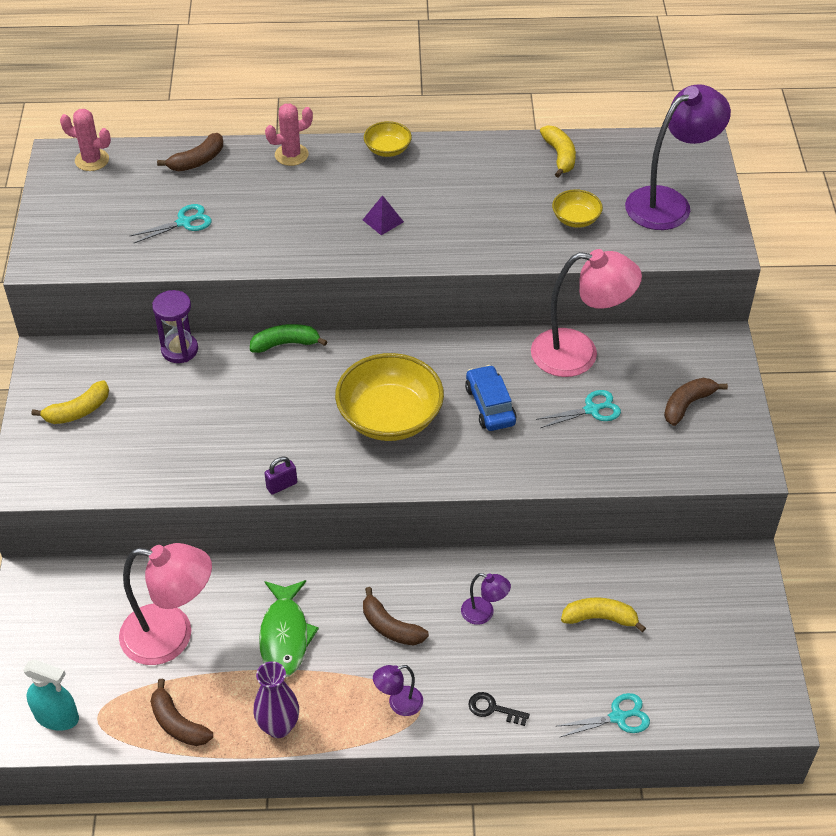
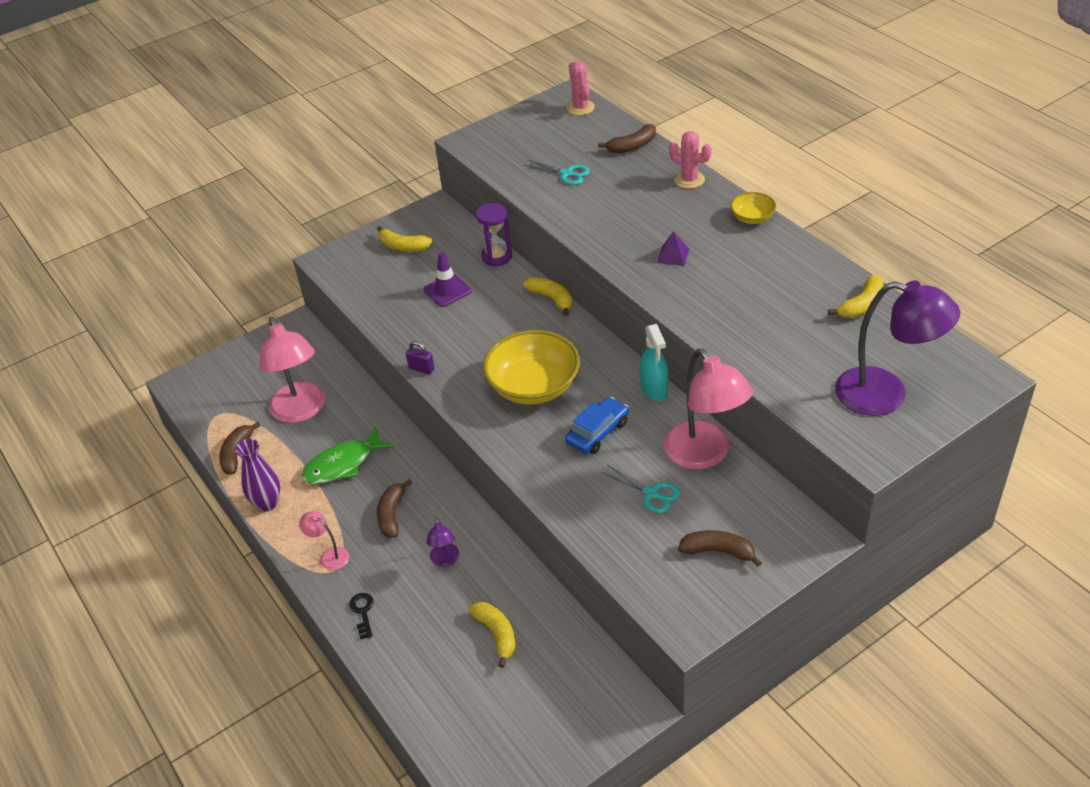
camera: 60 degrees right, 5 degrees down
turquoise spray bottle [23,659,79,731] -> turquoise spray bottle moved to [640,324,669,401]
brown banana [157,133,223,171] -> brown banana turned 45 degrees counterclockwise [598,124,656,153]
green banana [250,324,328,353] -> yellow banana [523,277,572,316]
purple lamp [373,665,423,716] -> pink lamp [299,511,349,570]
yellow bowl [552,189,603,228] -> none
turquoise scissors [558,693,650,737] -> none
none -> purple traffic cone [423,252,471,307]

